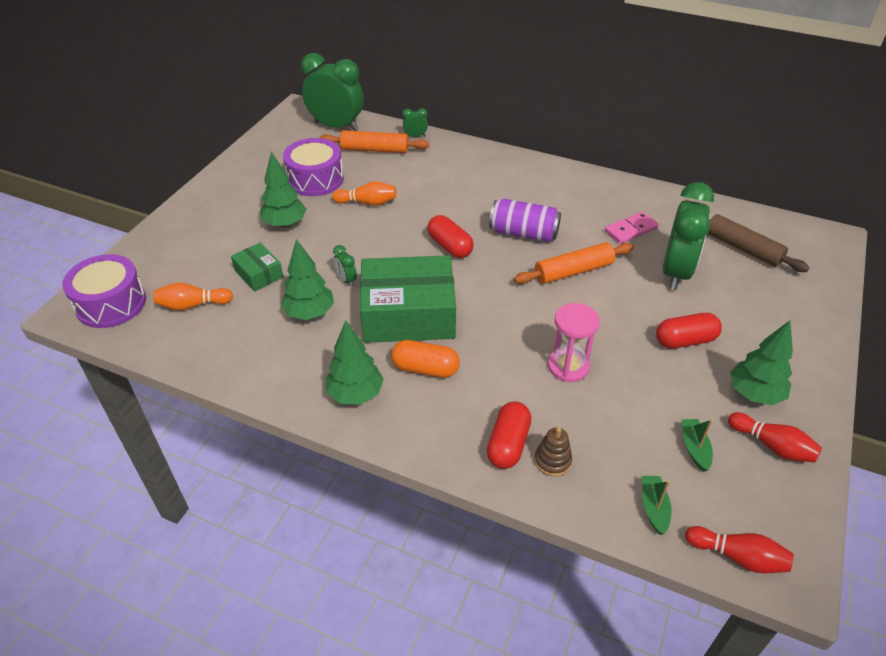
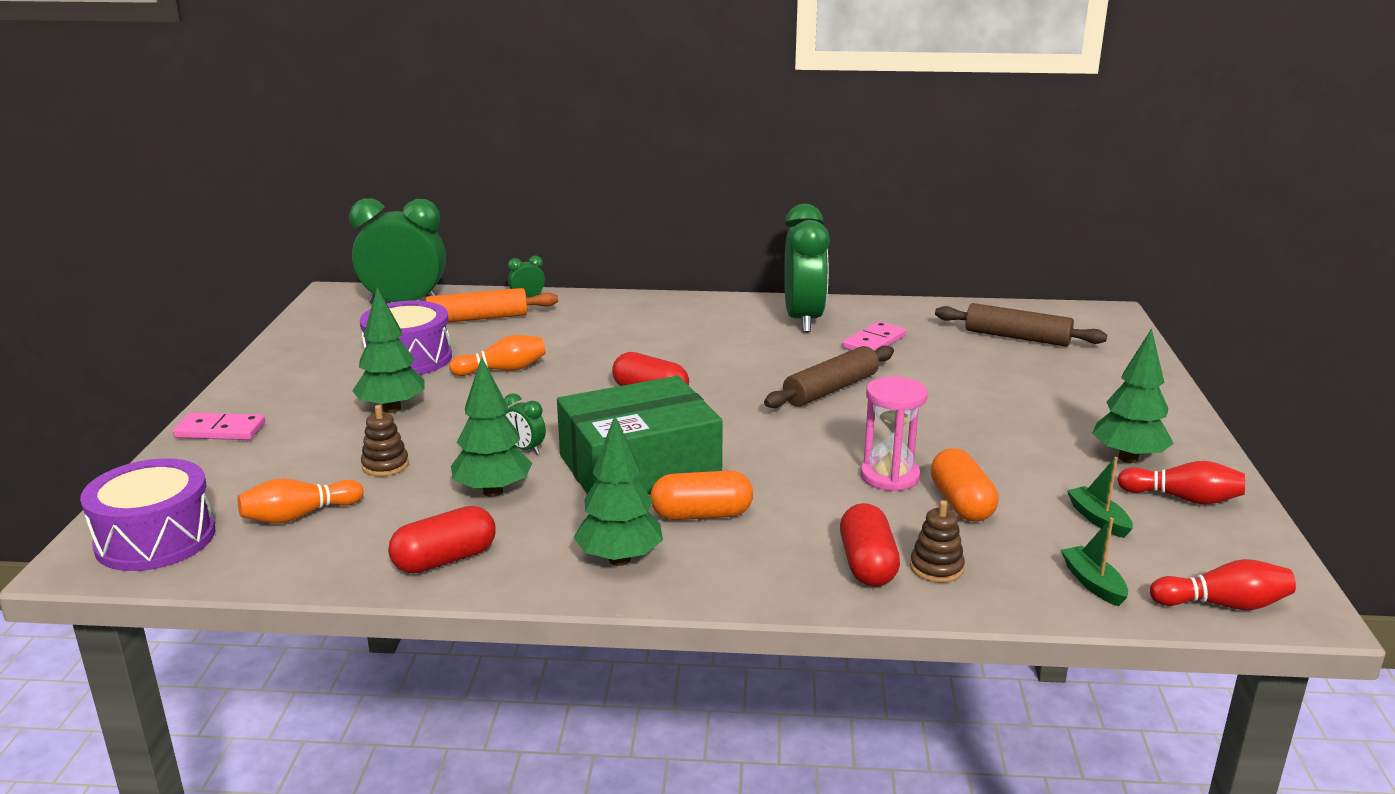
camera: 20 degrees left, 20 degrees down
green box [231,243,283,291] -> brown stacking toy [361,405,409,477]
purple can [489,199,561,242] -> none
orange rolling pin [514,243,634,284] -> brown rolling pin [764,346,894,408]
red capsule [656,313,722,349] -> red capsule moved to [388,506,496,574]
green clock [663,182,714,290] -> green clock moved to [784,204,830,333]
none -> pink domino [173,413,265,440]
none -> orange capsule [931,448,998,522]

